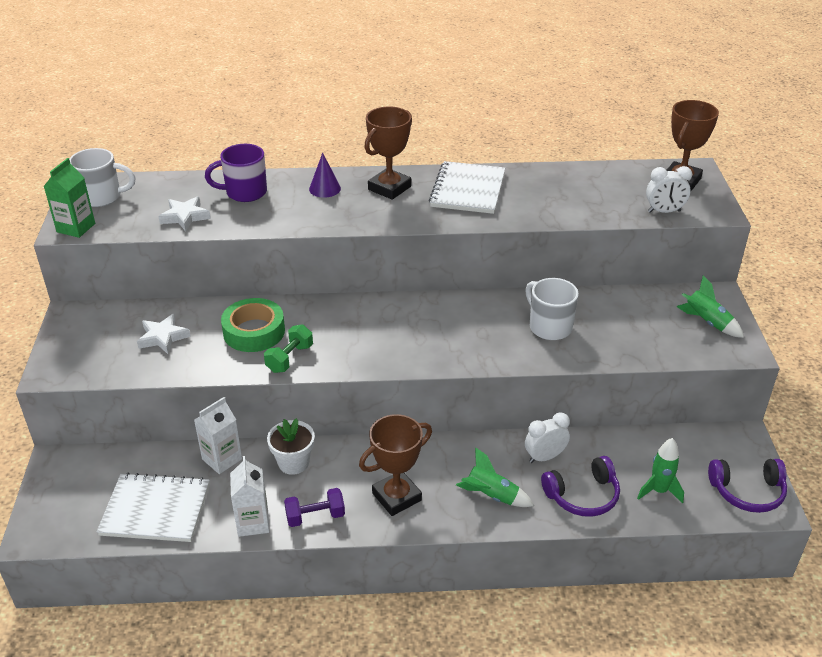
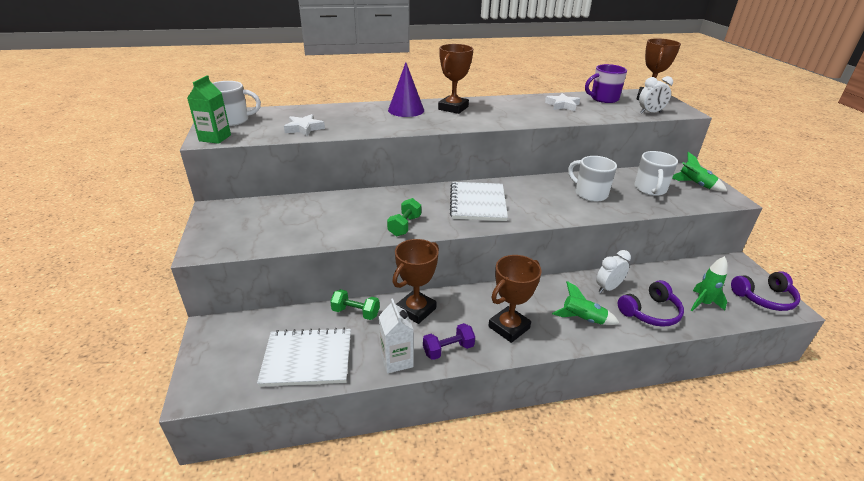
camera: 10 degrees left, 5 degrees down
white star [137,314,191,354] -> white star moved to [545,93,580,111]
white carton [194,397,242,474] -> green dumbbell [330,289,380,320]
purple mug [205,144,267,202] -> purple mug moved to [585,64,627,103]
green tape [221,298,285,352] -> none
white flower pot [267,418,315,475] -> brown trophy [392,239,439,324]
purple cone [309,153,341,198] -> purple cone [388,62,424,117], size x1.53
white notebook [429,161,505,214] -> white notebook moved to [450,182,508,221]
none -> white mug [634,151,678,196]

